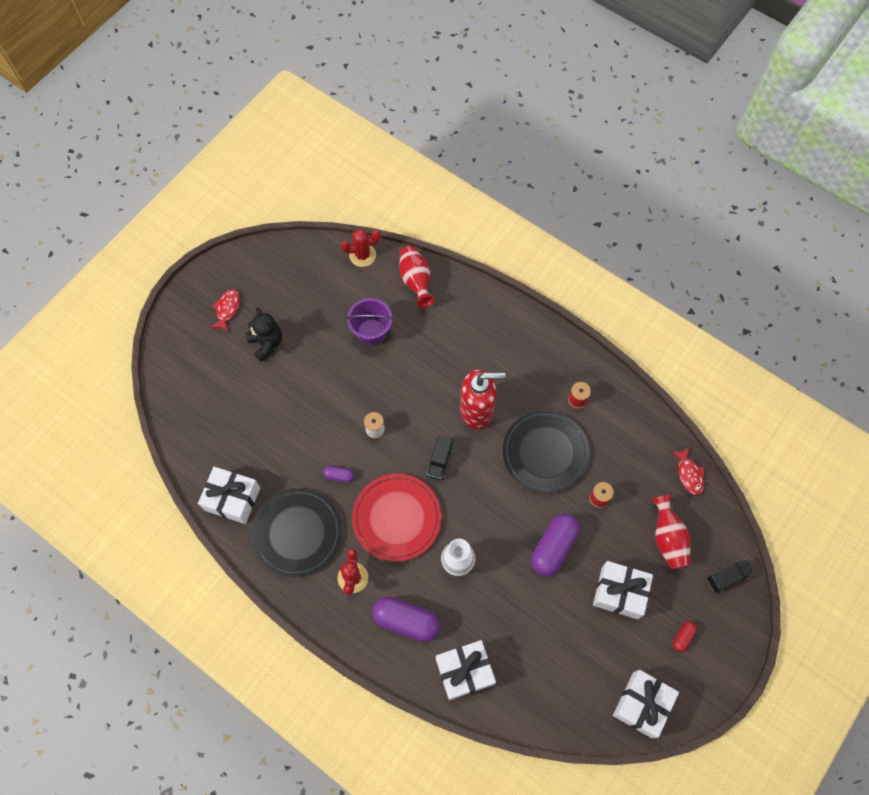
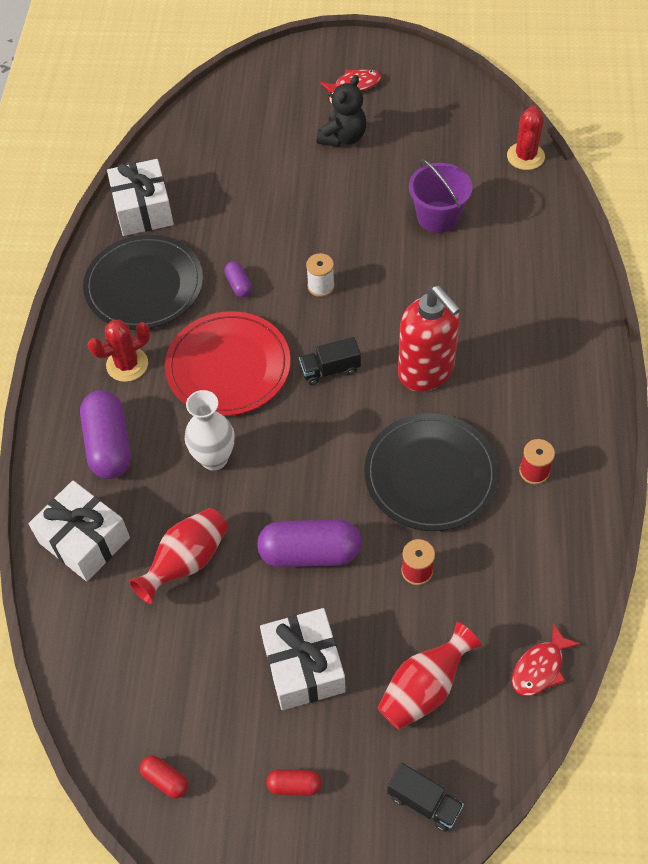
camera: 60 degrees right, 10 degrees down
red cactus [341,229,380,267] -> red cactus turned 60 degrees clockwise [507,105,545,170]
red vase [399,246,435,308] -> red vase moved to [129,508,228,604]
white gift [613,670,679,738] -> red capsule [140,756,188,799]

